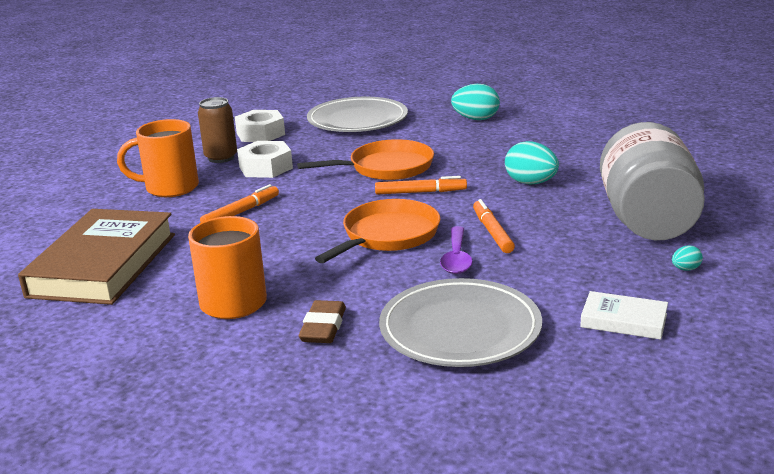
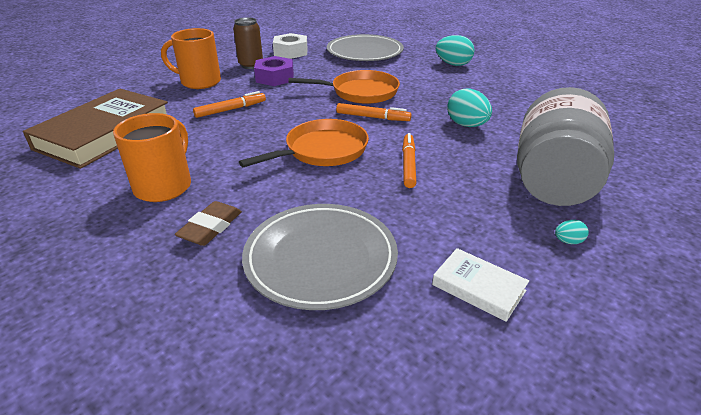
camera: 15 degrees right, 10 degrees up
white nut [237,141,293,178] -> purple nut [254,56,294,86]
purple spoon [440,226,473,274] -> none

